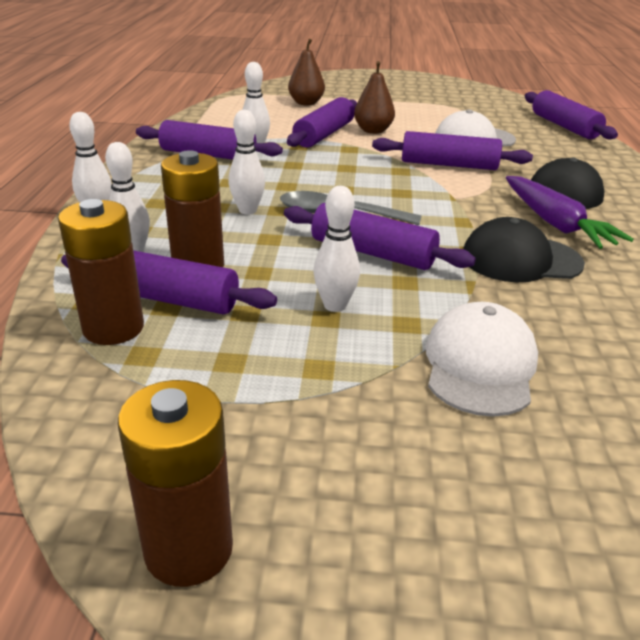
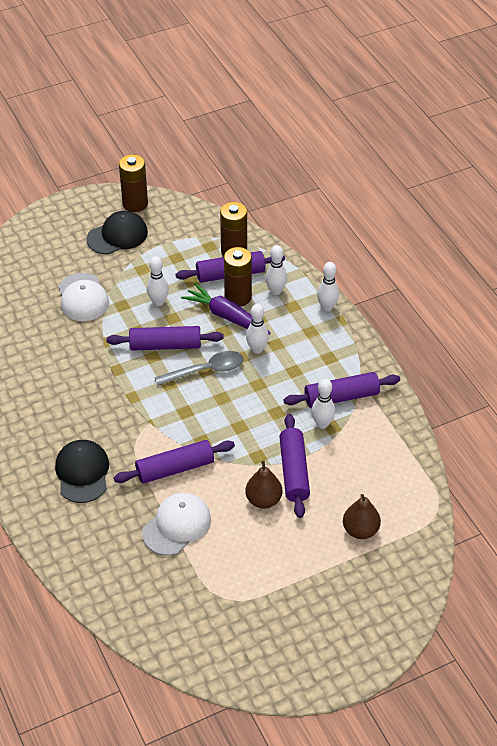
camera: 150 degrees right, 15 degrees up
black cap [463,217,585,282] -> black cap moved to [87,211,148,254]
purple carrot [506,176,634,249] -> purple carrot moved to [181,283,271,335]
purple rolling pin [525,90,618,140] -> none

